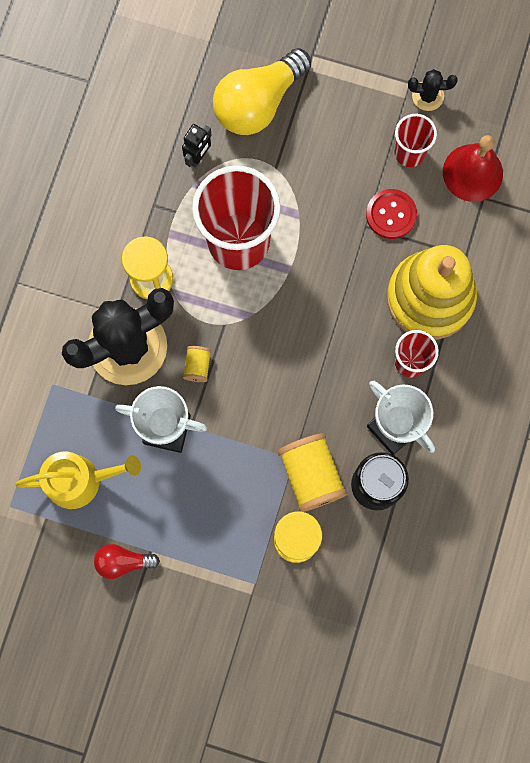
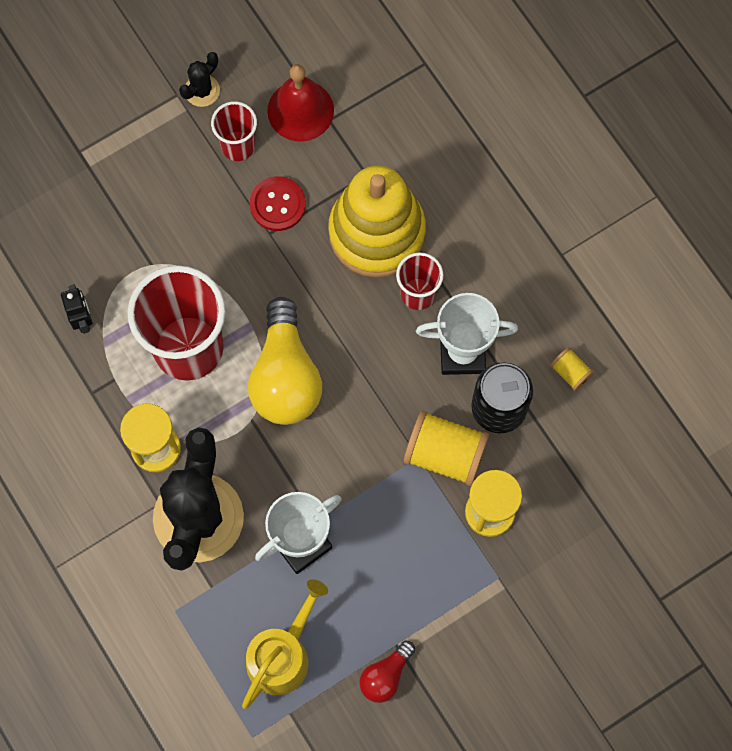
camera: 50 degrees left, 5 degrees down
yellow spool [183,346,211,382] -> yellow spool moved to [550,347,594,391]
yellow light bulb [213,48,311,135] -> yellow light bulb moved to [248,297,322,425]

